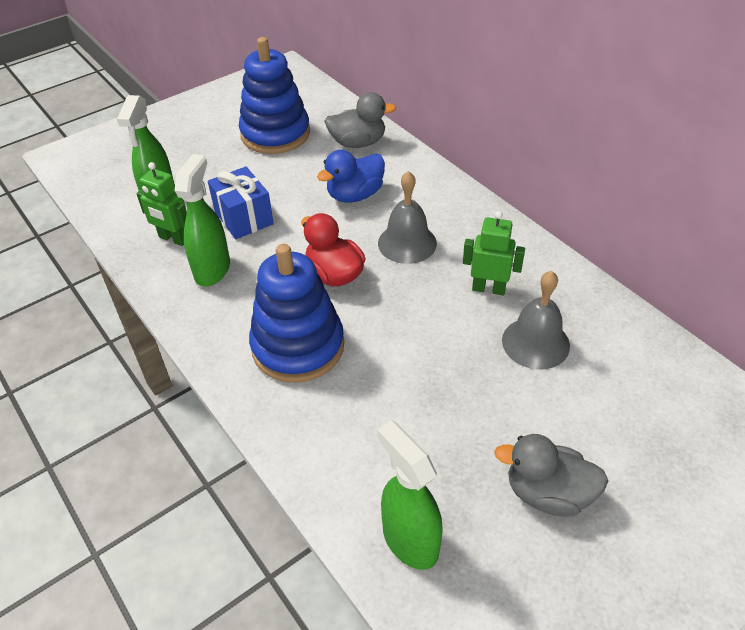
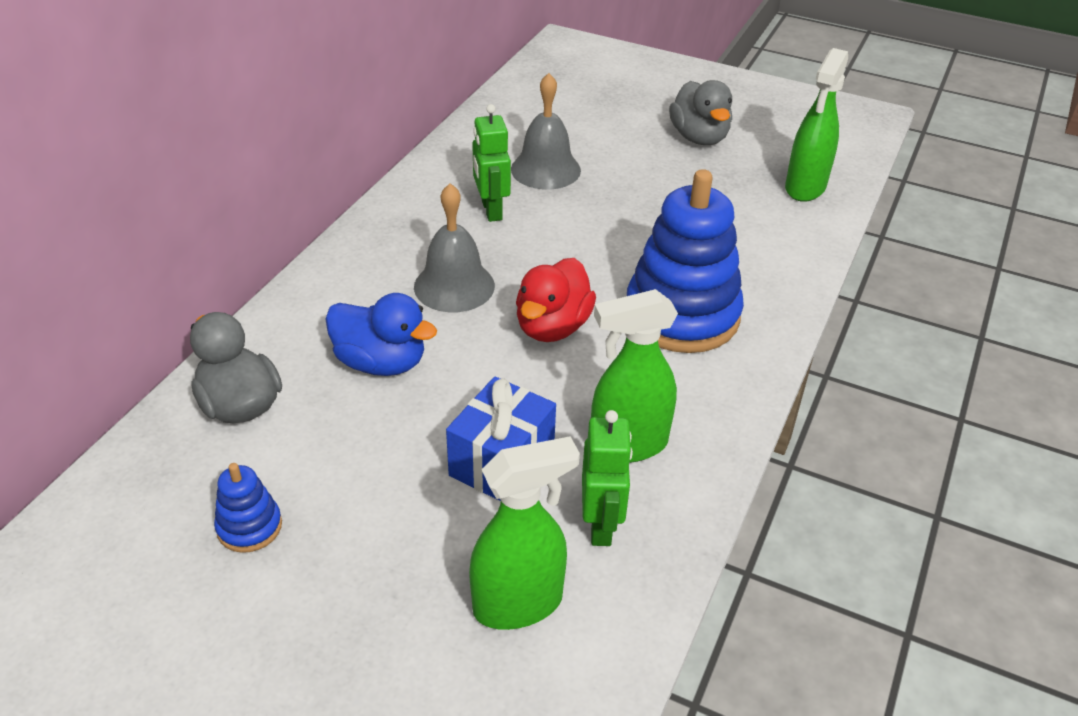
camera: 120 degrees left, 5 degrees down
blue stacking toy [239,37,310,154] -> blue stacking toy [214,463,282,553], size x0.45

